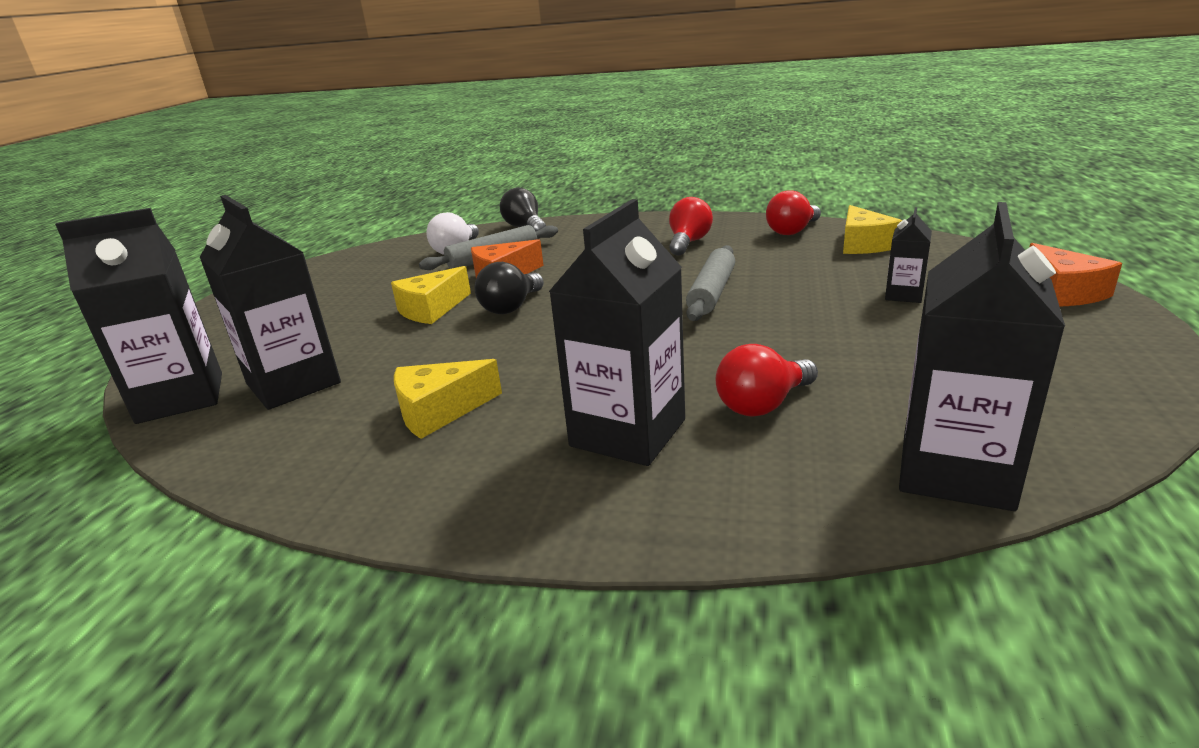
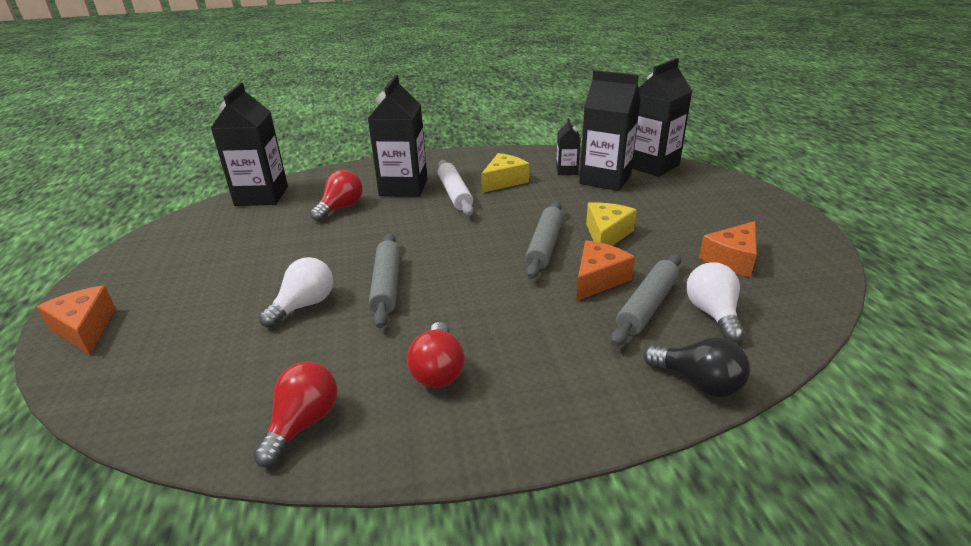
camera: 155 degrees right, 5 degrees up
black light bulb [474,262,544,314] -> grey rolling pin [525,201,563,279]
yellow cheese [843,205,902,254] -> none
black carton [885,207,932,303] -> black carton moved to [556,118,581,175]
none -> white light bulb [259,257,333,328]
none -> white rolling pin [438,160,474,216]
none -> orange cheese [699,221,757,277]

